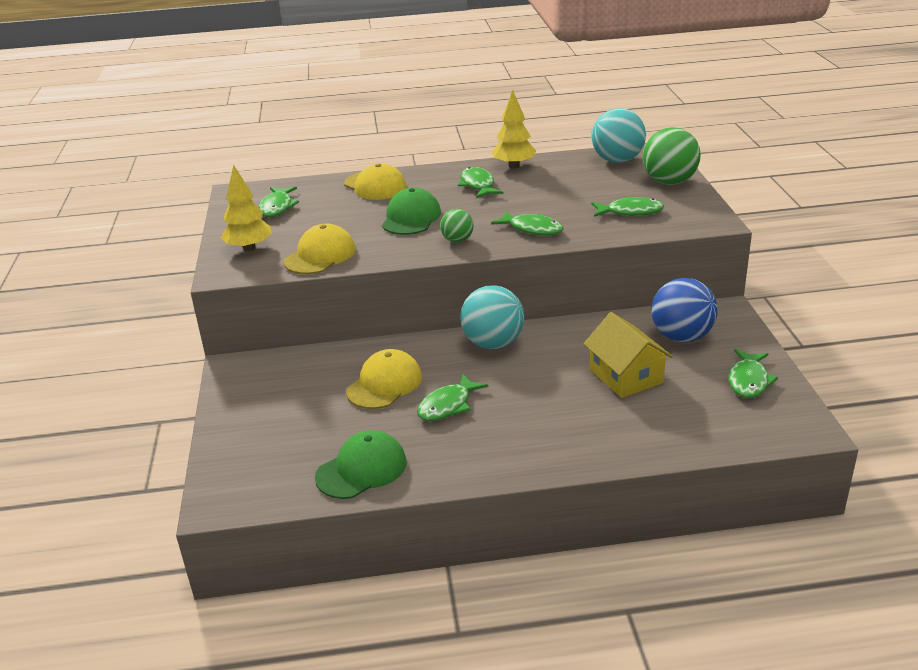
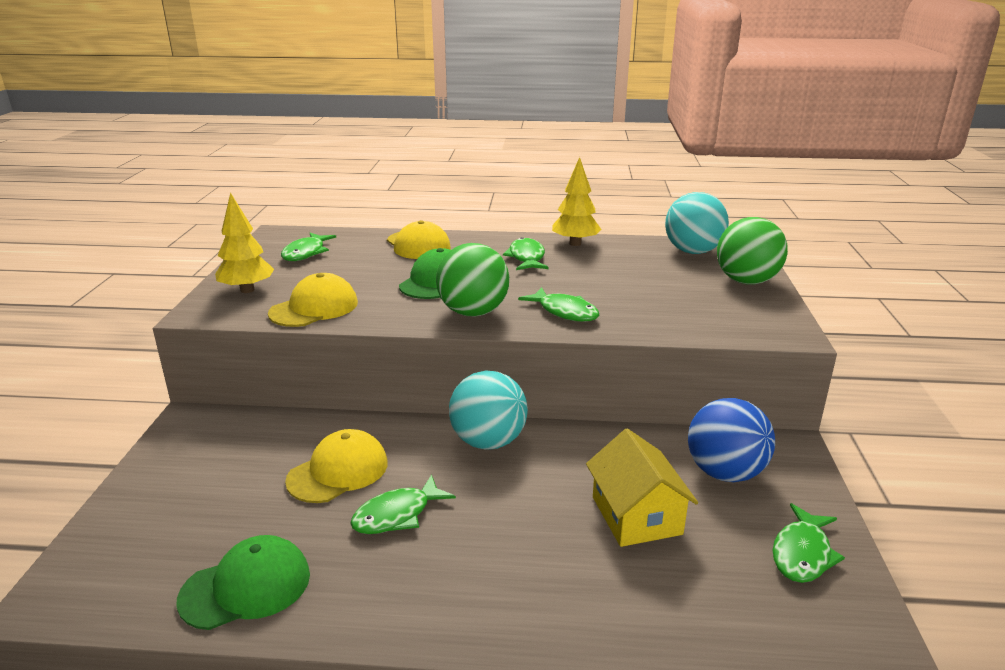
camera: 10 degrees right, 5 degrees down
green ball [440,209,474,242] -> green ball [436,243,509,317], size x1.84
green fish [591,197,664,217] -> none

